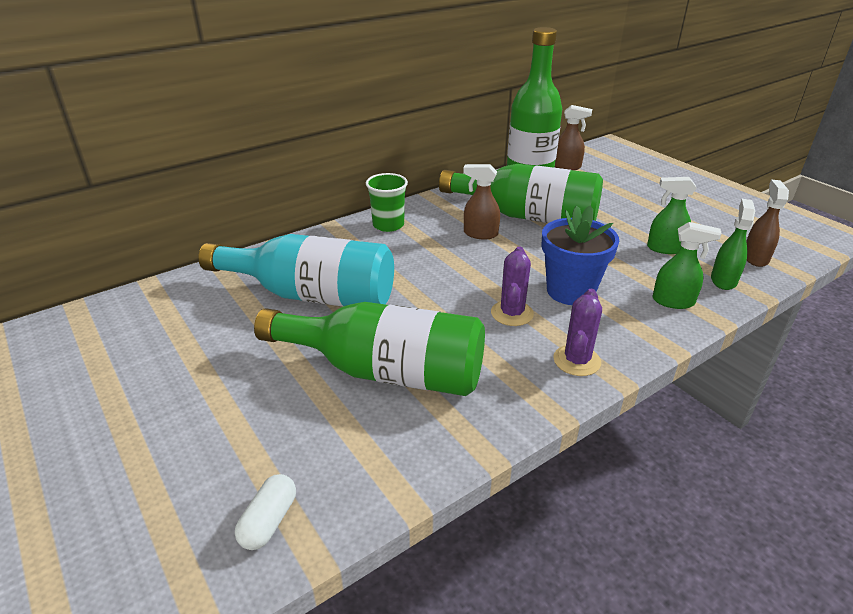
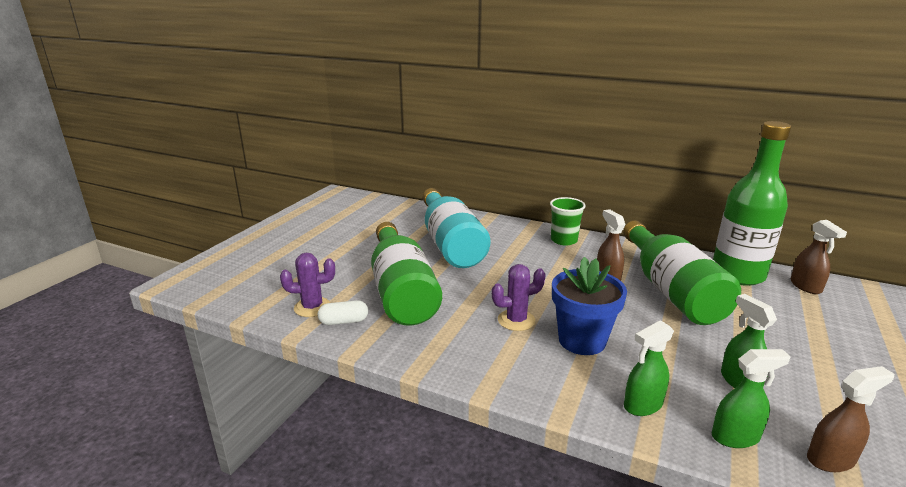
camera: 60 degrees right, 10 degrees down
white capsule [235,474,296,550] -> white capsule moved to [318,300,368,325]
purple cactus [553,289,602,376] -> purple cactus moved to [280,253,335,317]
green spray bottle [652,222,722,309] -> green spray bottle turned 75 degrees clockwise [624,320,674,416]

